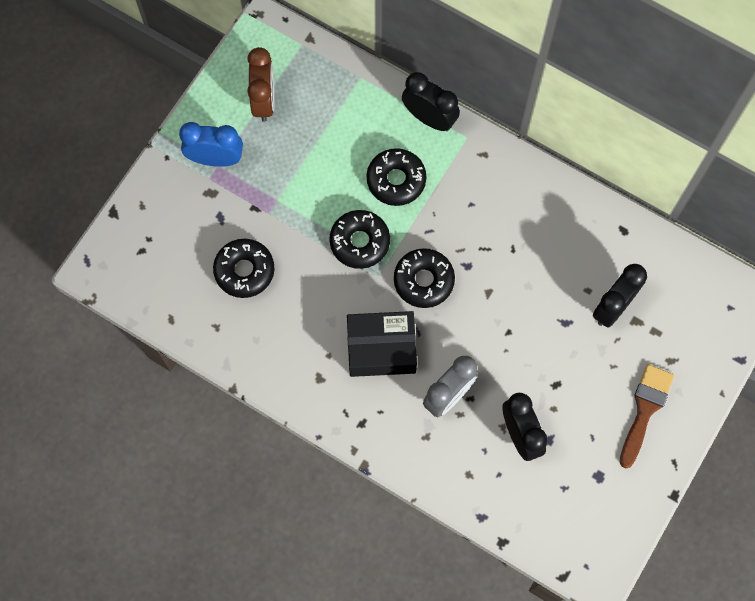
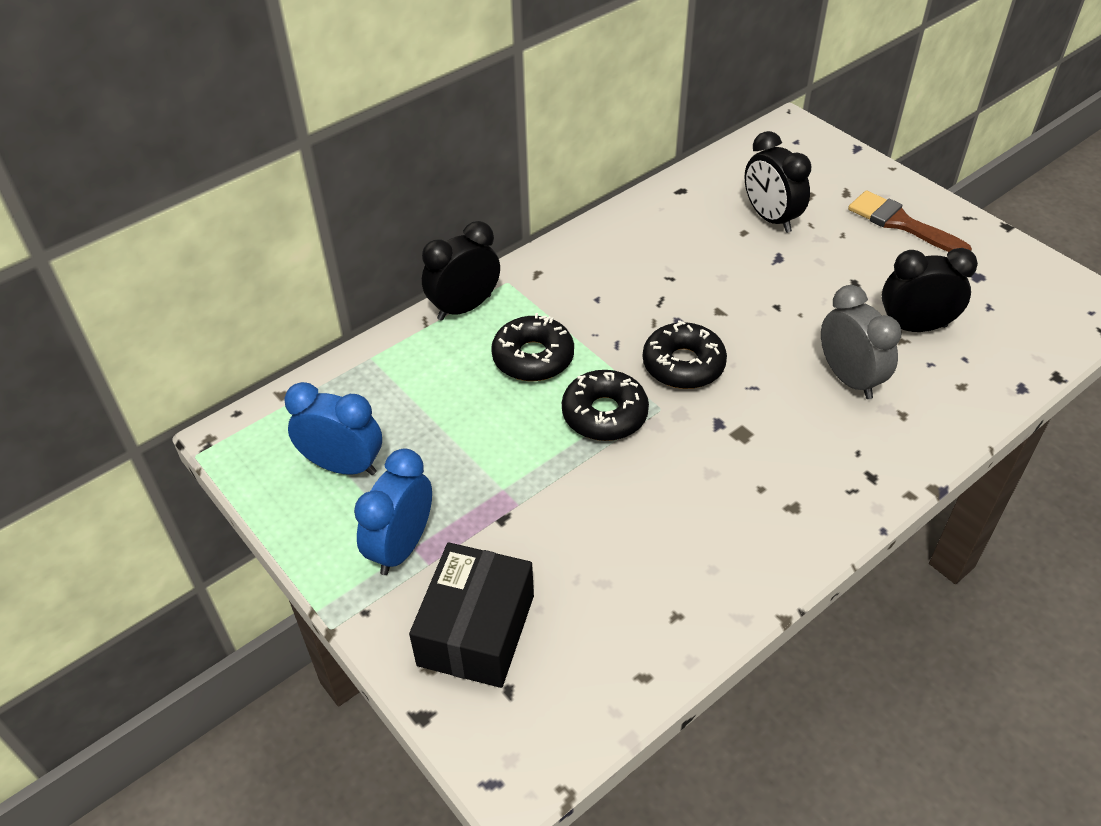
camera: 70 degrees left, 25 degrees down
black donut [213,239,275,298] -> none
brown clock [247,47,275,122] -> blue clock [285,382,382,475]
black box [347,311,417,377] -> black box moved to [409,542,534,688]

